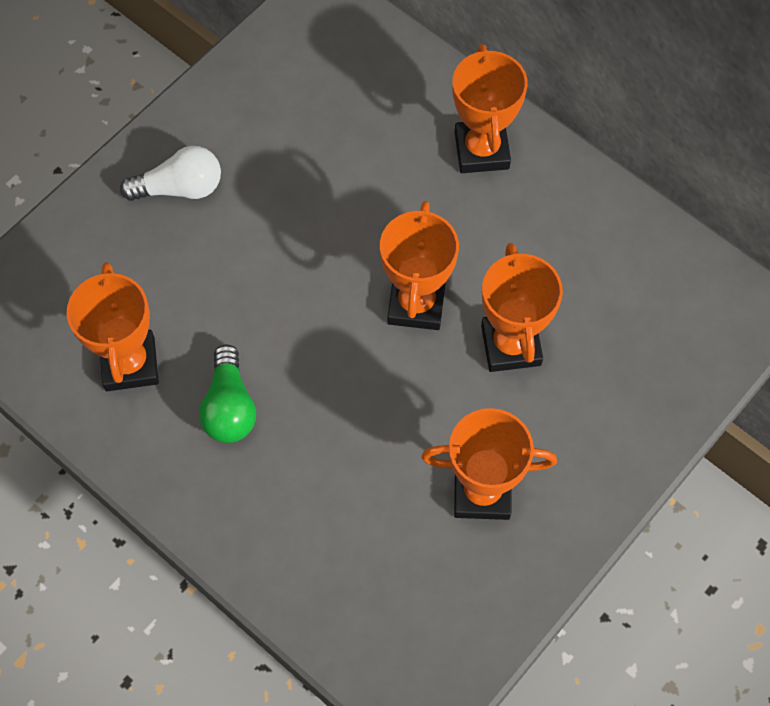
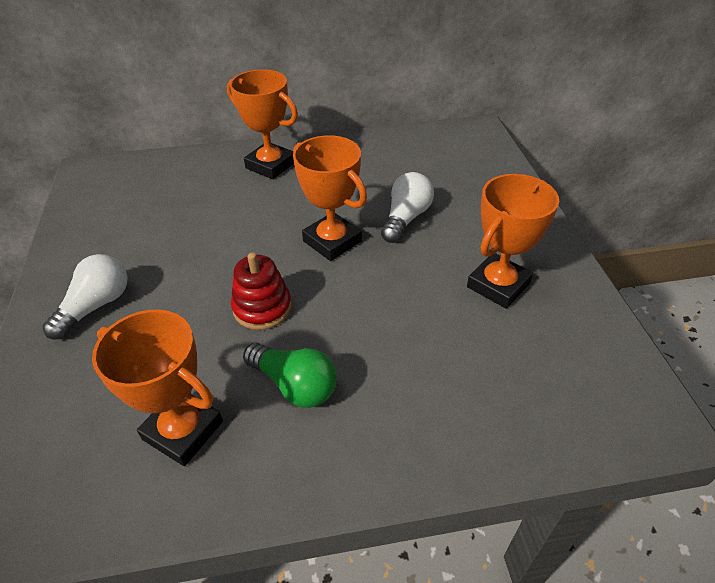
camera: 50 degrees left, 20 degrees down
orange trophy [481,243,563,372] -> white light bulb [381,172,434,243]
none -> red stacking toy [231,253,292,330]

